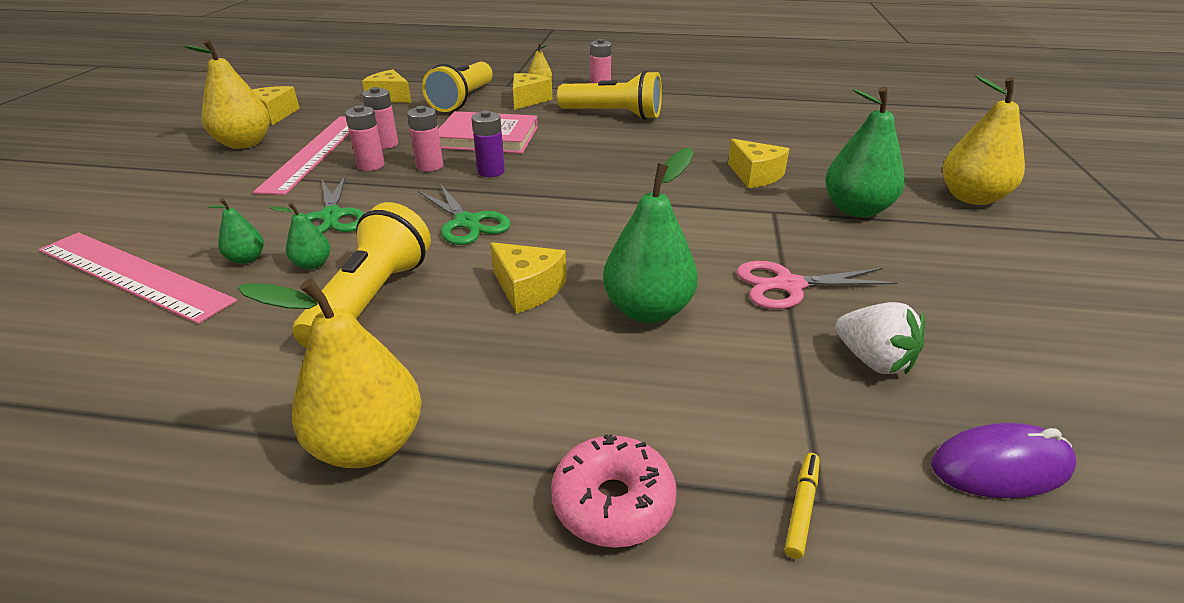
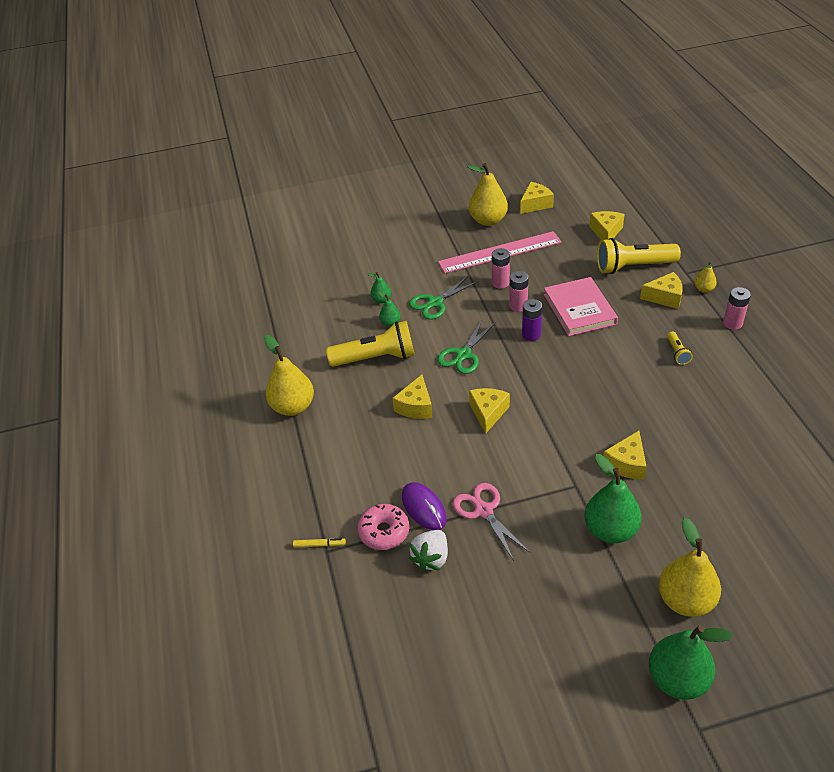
camera: 70 degrees right, 10 degrees up
pink ruler [39,233,237,324] -> none
pink battery [362,87,398,149] -> none
pink donut [551,434,676,548] -> pink donut moved to [357,504,409,550]
yellow flashlight [557,70,662,120] -> yellow flashlight [667,332,693,365], size x0.46
green pear [603,147,698,323] -> green pear moved to [649,625,733,700]
purple mouse [931,423,1076,498] -> purple mouse moved to [402,482,447,530]
none -> yellow cheese [469,388,510,434]

